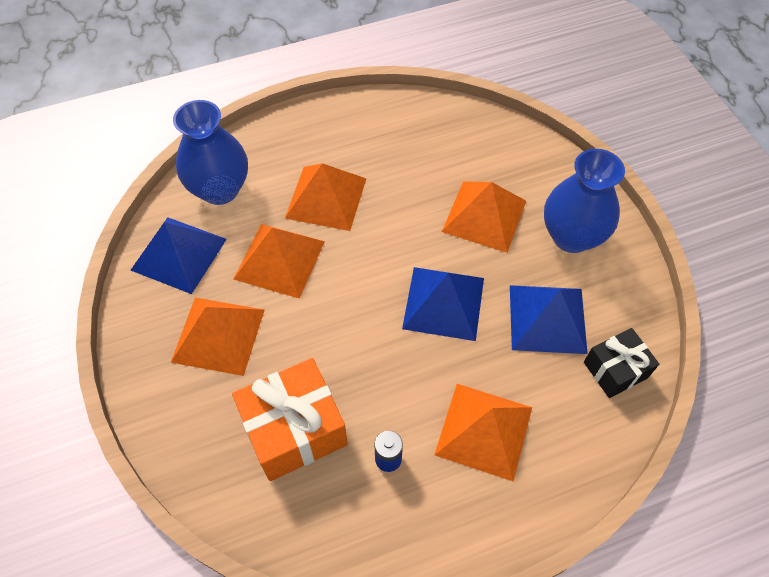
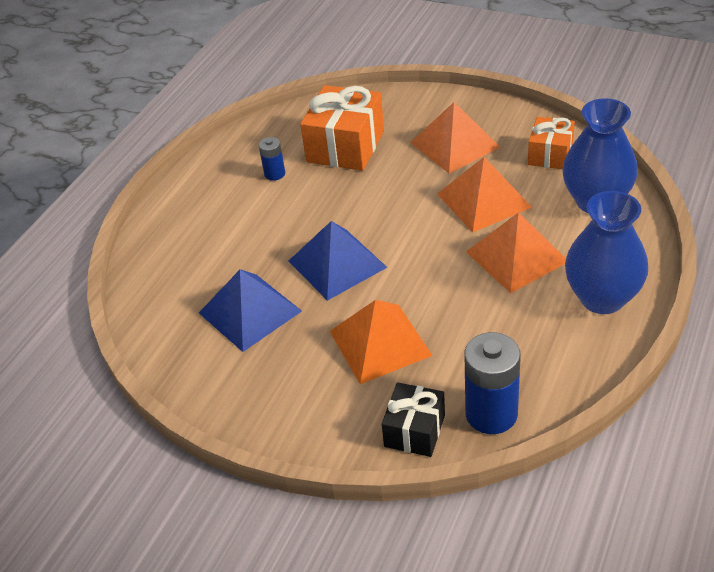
camera: 140 degrees right, 15 degrees down
blue pyramid [131,217,227,294] -> orange gift [528,117,575,169]
orange pyramid [434,384,532,482] -> none
blue vase [544,149,625,253] -> blue vase moved to [565,191,648,314]
black gift [584,328,659,398] -> black gift moved to [382,382,445,457]
none -> blue battery [464,332,521,434]

